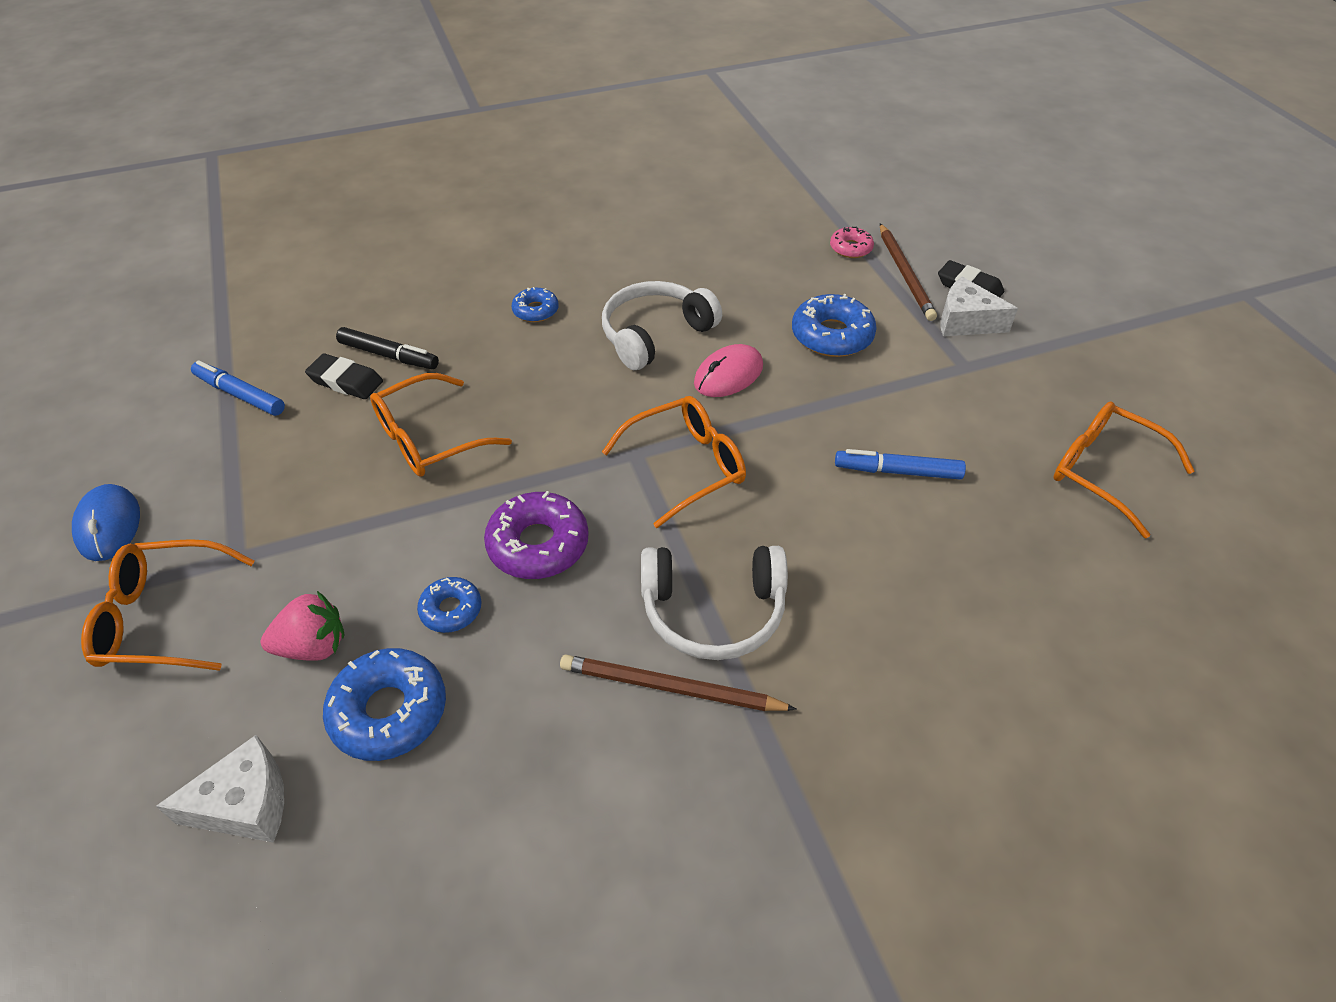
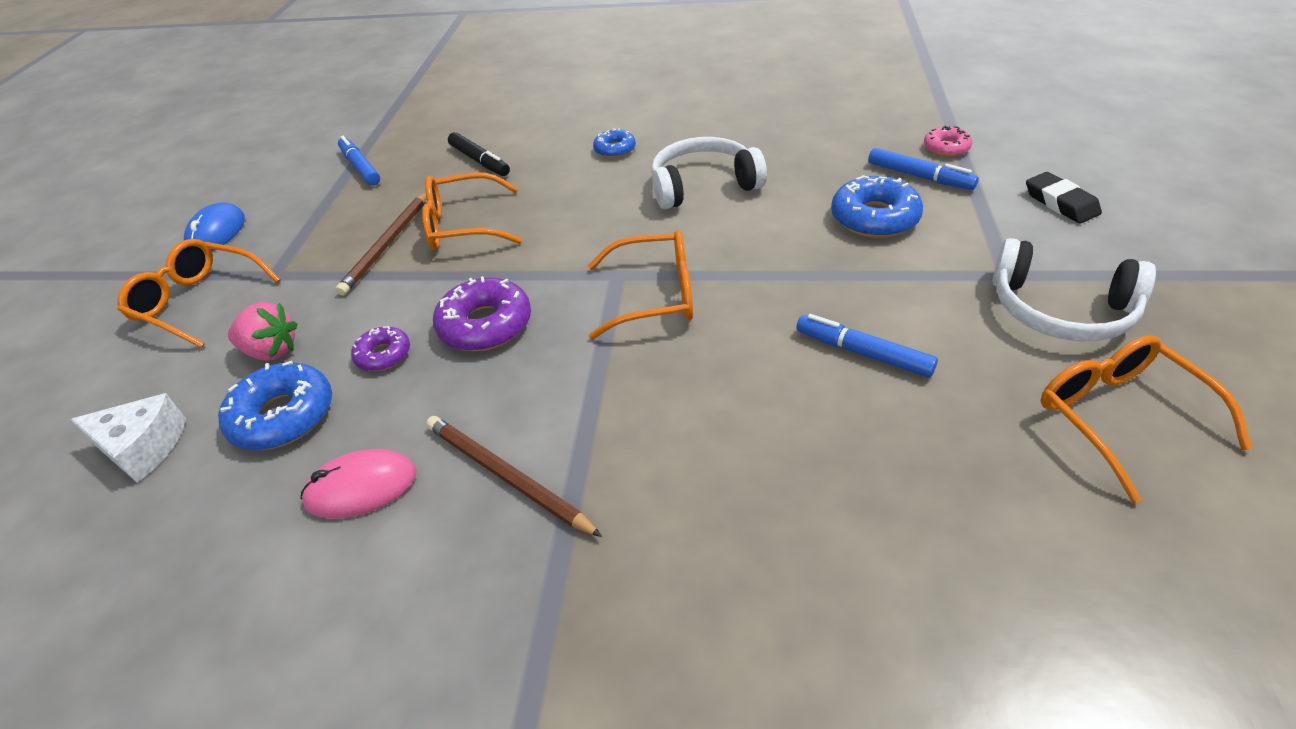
camera: 30 degrees right, 5 degrees down
black eraser [305,353,383,399] -> none
blue donut [417,577,482,633] -> purple donut [351,326,410,371]
white headphones [641,546,788,660] -> white headphones moved to [992,238,1156,342]
pink mouse [694,344,763,397] -> pink mouse moved to [301,449,417,519]
brown pencil [880,223,937,321] -> brown pencil moved to [335,192,427,296]
white cheese [941,277,1018,336] -> none
none -> blue marker [868,148,979,190]

